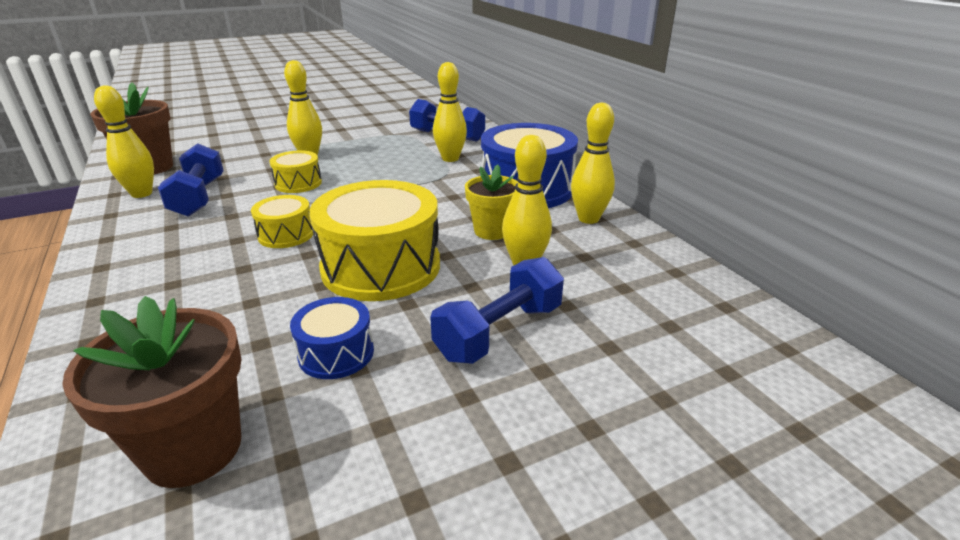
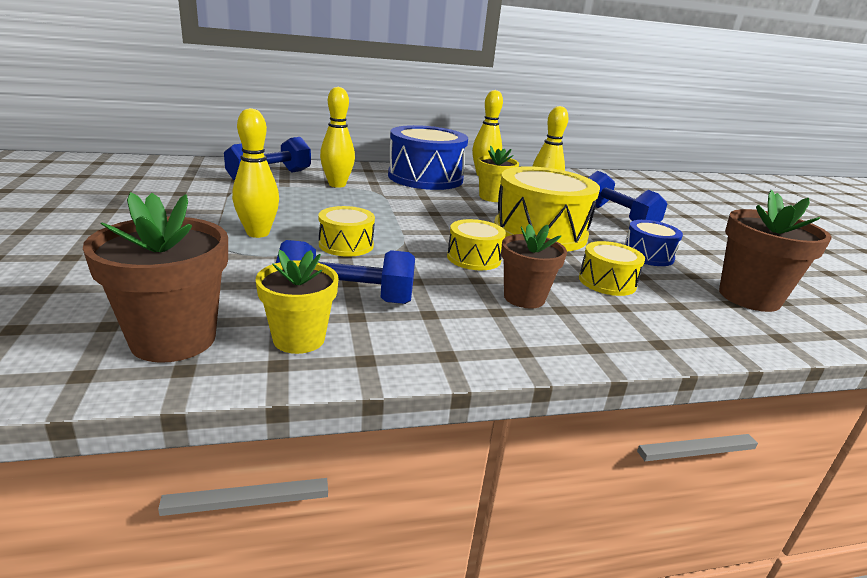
camera: 80 degrees left, 5 degrees down
yellow bowling pin [94,85,154,198] -> yellow flower pot [256,250,339,354]
none -> brown flower pot [501,224,567,309]
none -> yellow drum [579,241,645,296]

